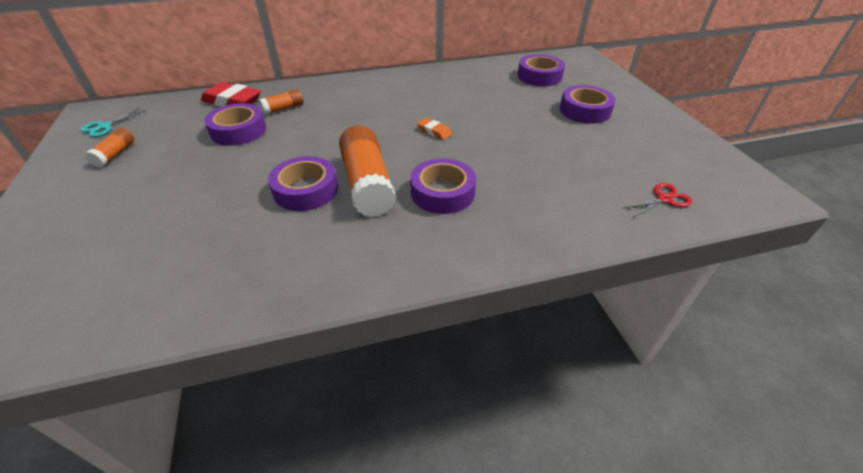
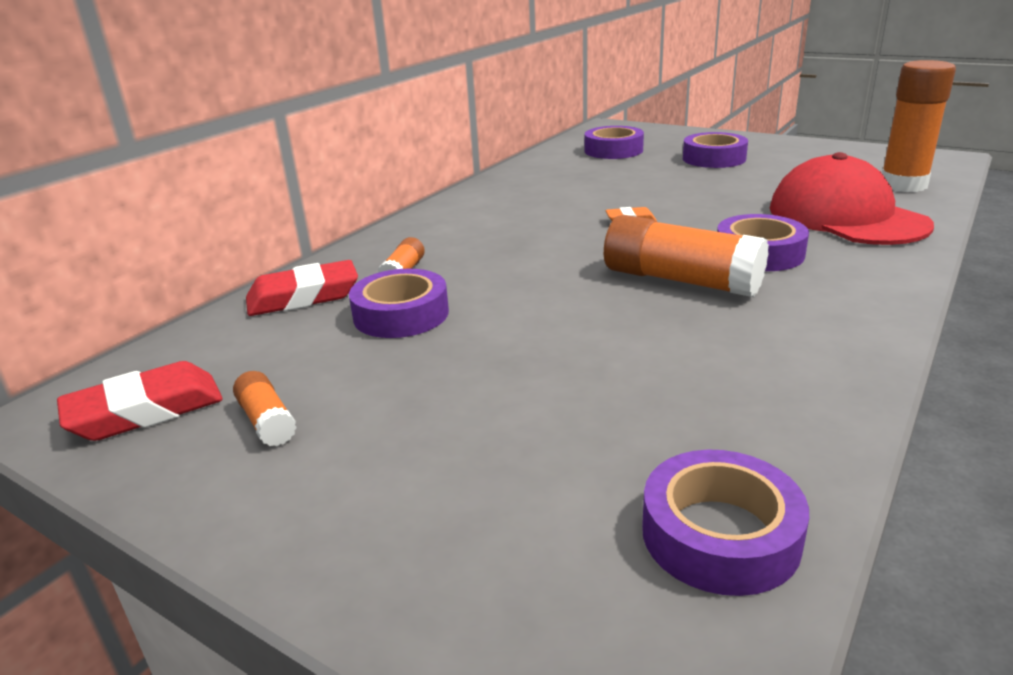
camera: 40 degrees left, 15 degrees down
turquoise scissors [81,108,146,137] -> red eraser [57,361,223,441]
purple tape [268,156,338,211] -> purple tape moved to [642,450,809,596]
red scissors [623,183,692,217] -> orange glue stick [882,60,956,192]
none -> red cap [770,152,934,245]

